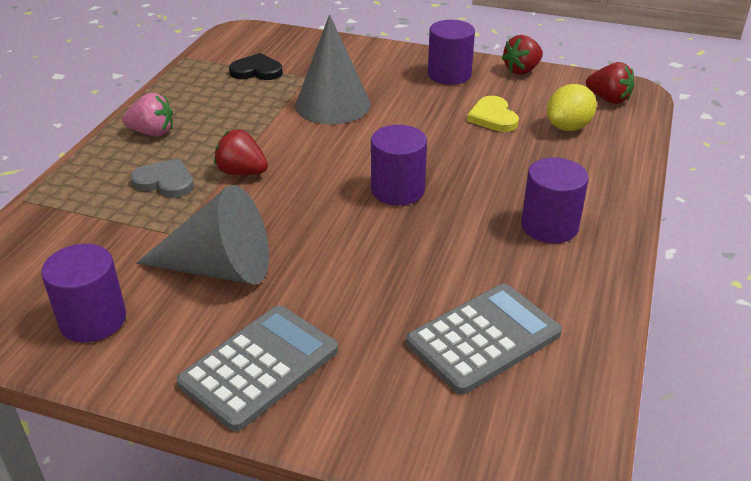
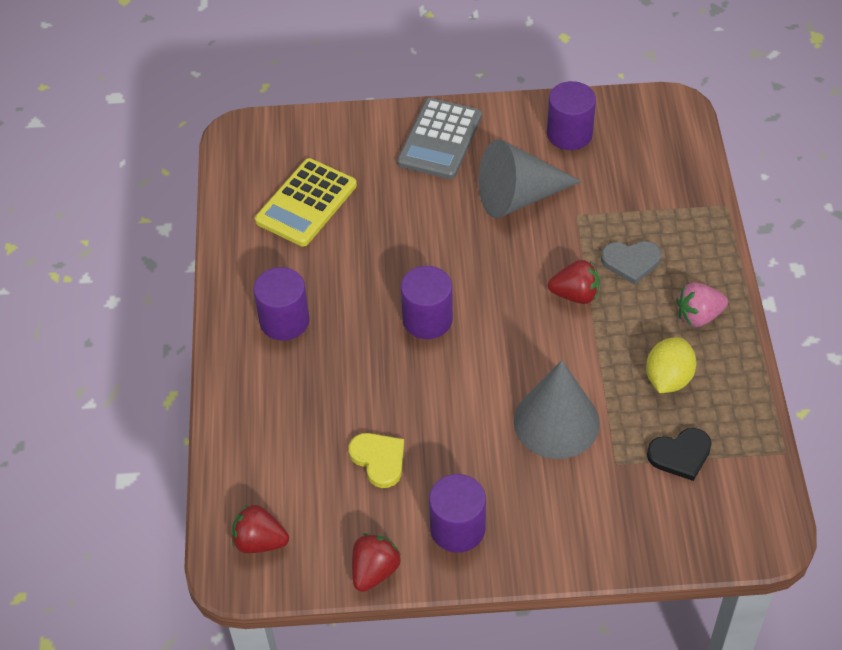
camera: 160 degrees right, 15 degrees up
grey calculator [406,283,562,394] -> yellow calculator [255,158,357,246]
yellow lemon [547,84,597,131] -> yellow lemon moved to [646,337,697,393]

